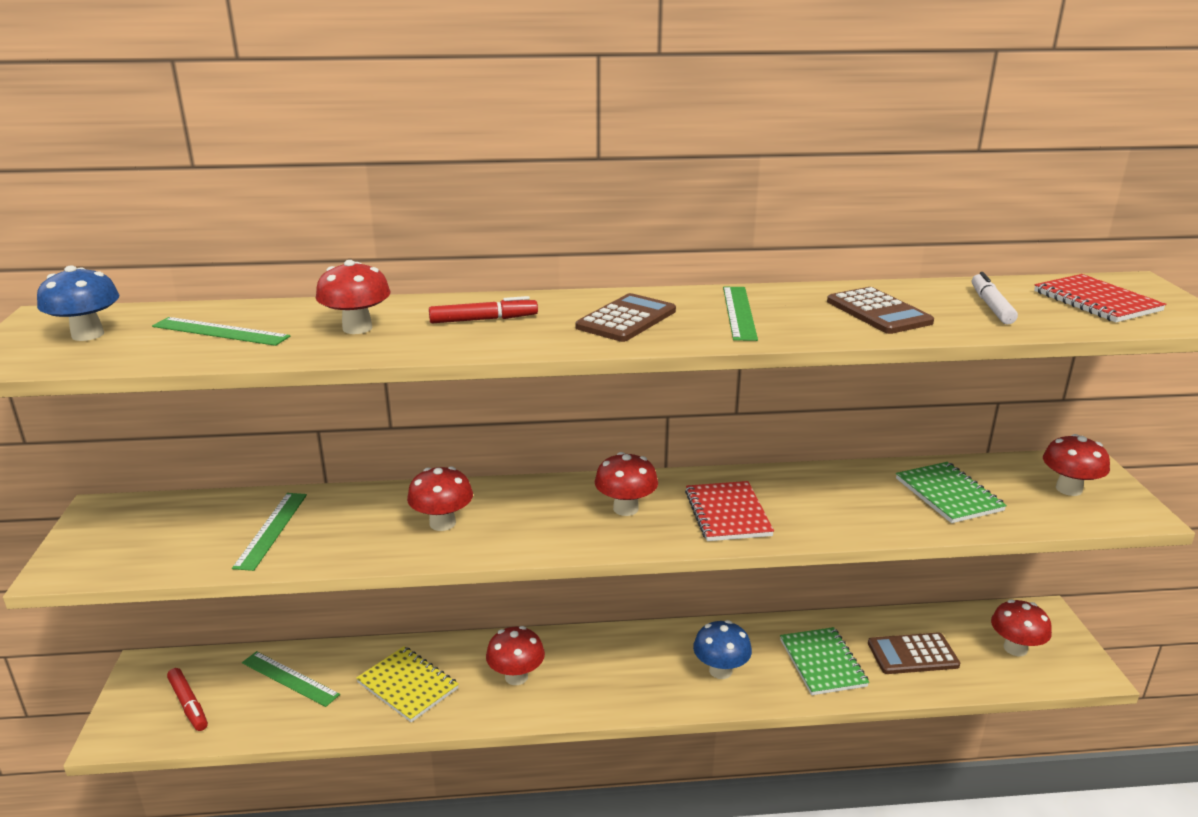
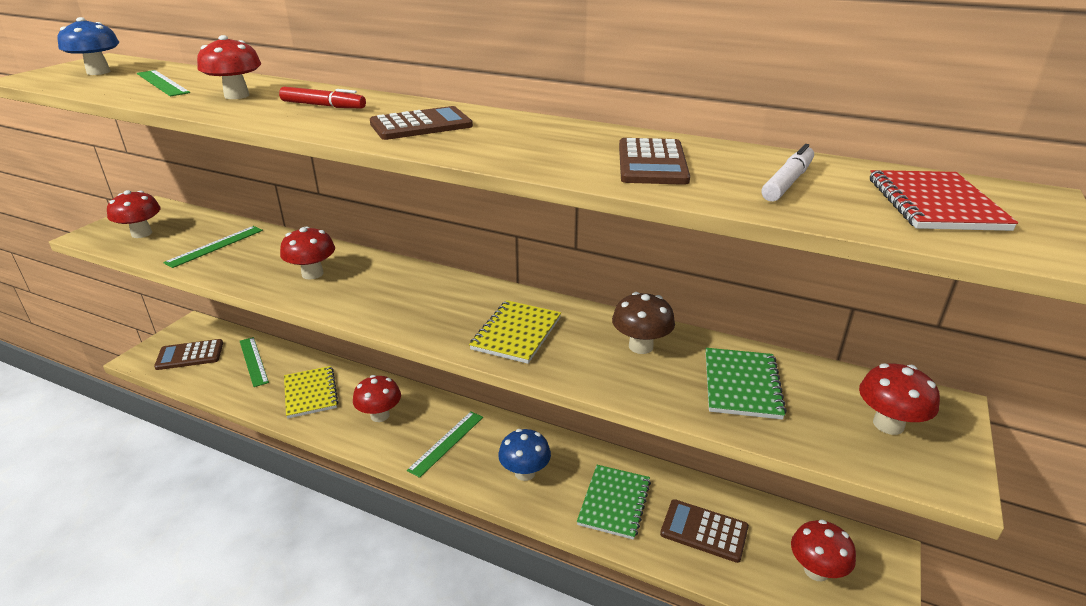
camera: 30 degrees right, 5 degrees up
red marker [167,668,208,731] -> brown calculator [154,339,223,370]
red mushroom [594,452,658,516] -> red mushroom moved to [107,190,161,238]
red notebook [685,481,774,541] -> yellow notebook [469,300,561,364]
green ruler [723,287,758,341] -> green ruler moved to [407,411,483,478]
none -> brown mushroom [612,292,675,354]

